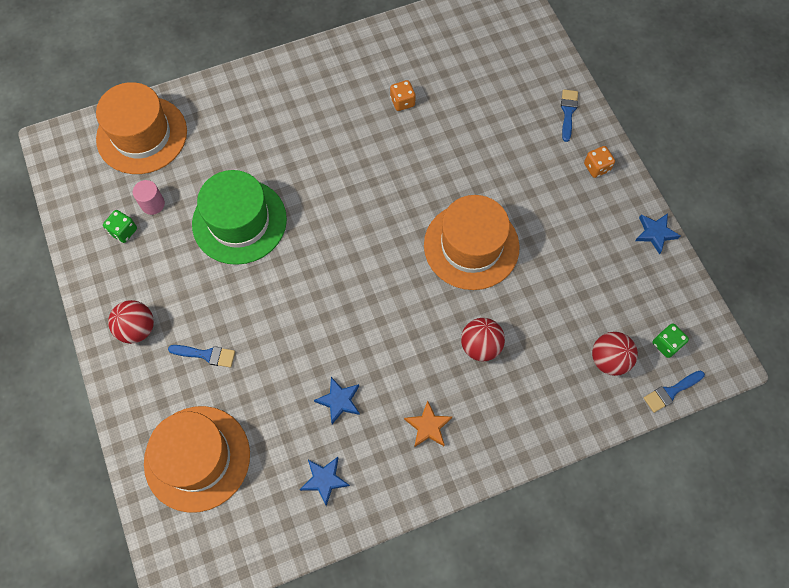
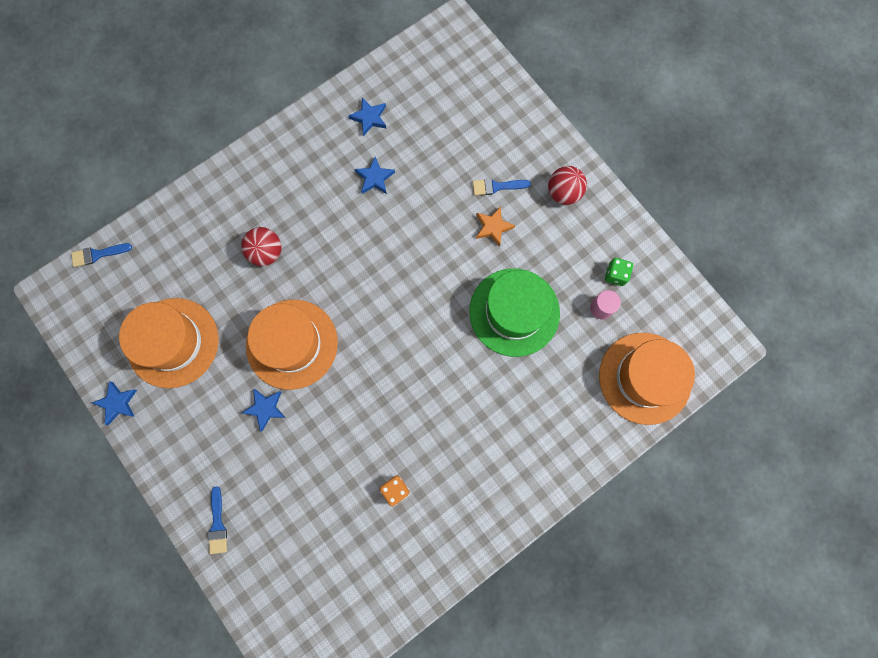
camera: 165 degrees right, 10 degrees up
orange hat [144,406,250,513] -> orange hat moved to [119,298,219,388]
orange star [404,401,452,447] -> orange star moved to [476,206,515,247]
orange dice [584,146,615,178] -> none
red ball [592,332,638,376] -> none
blue brush [644,371,705,413] -> blue brush turned 150 degrees counterclockwise [71,243,132,267]
green dice [653,324,689,358] -> none
none -> blue star [242,389,286,431]

